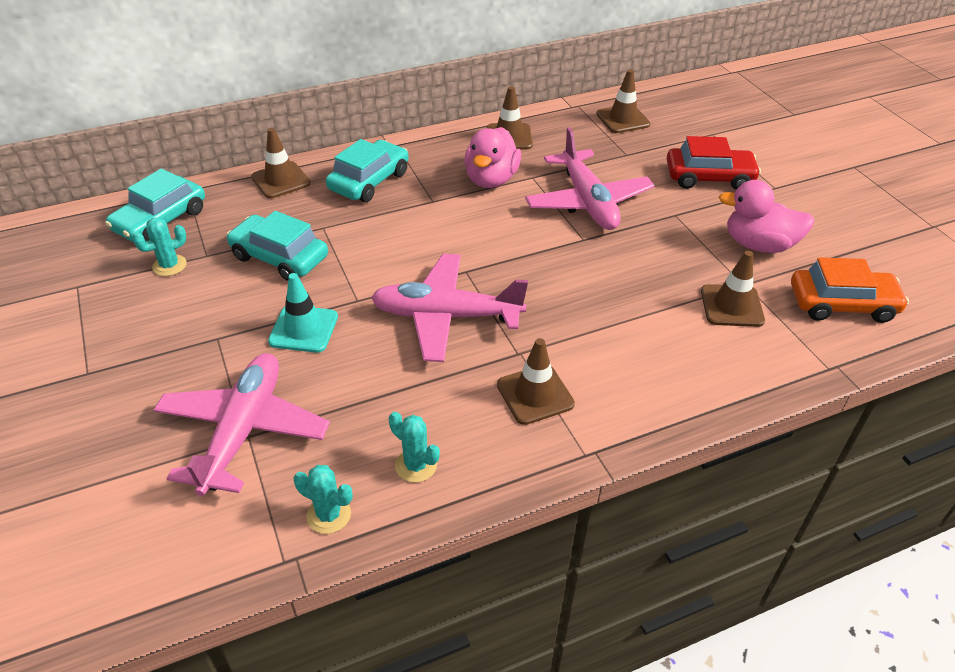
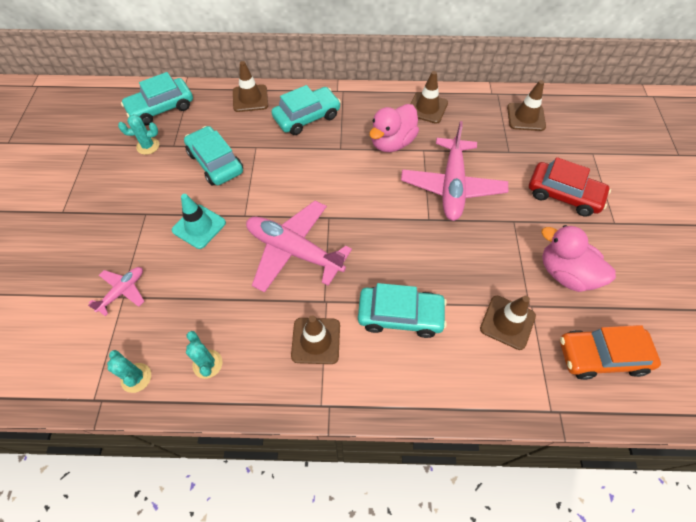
camera: 25 degrees right, 15 degrees up
pink plane [154,353,330,496] -> pink plane [88,267,145,316], size x0.50
orange car [791,257,909,323] -> orange car turned 150 degrees clockwise [560,325,661,380]
none -> turquoise car [358,283,447,338]

